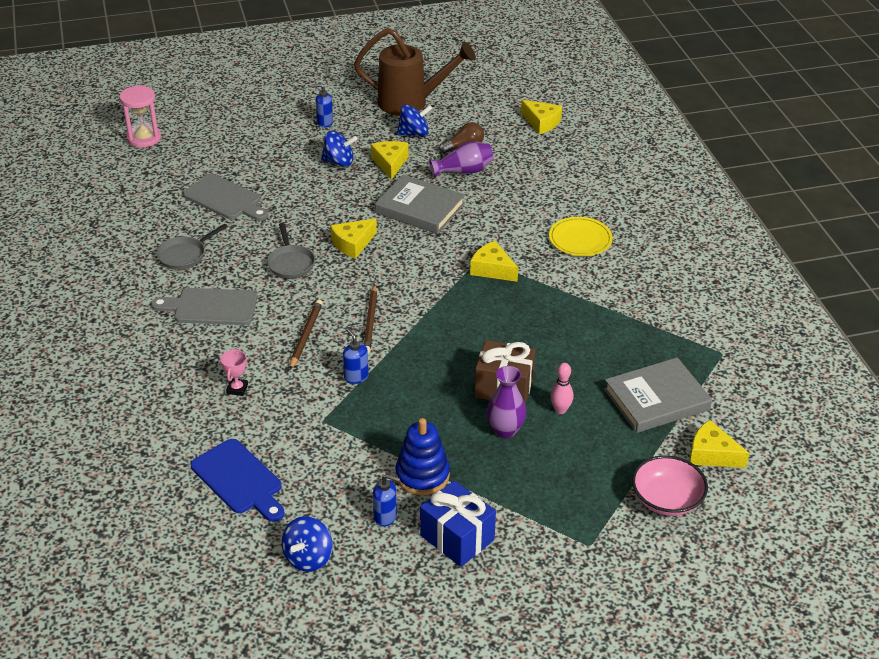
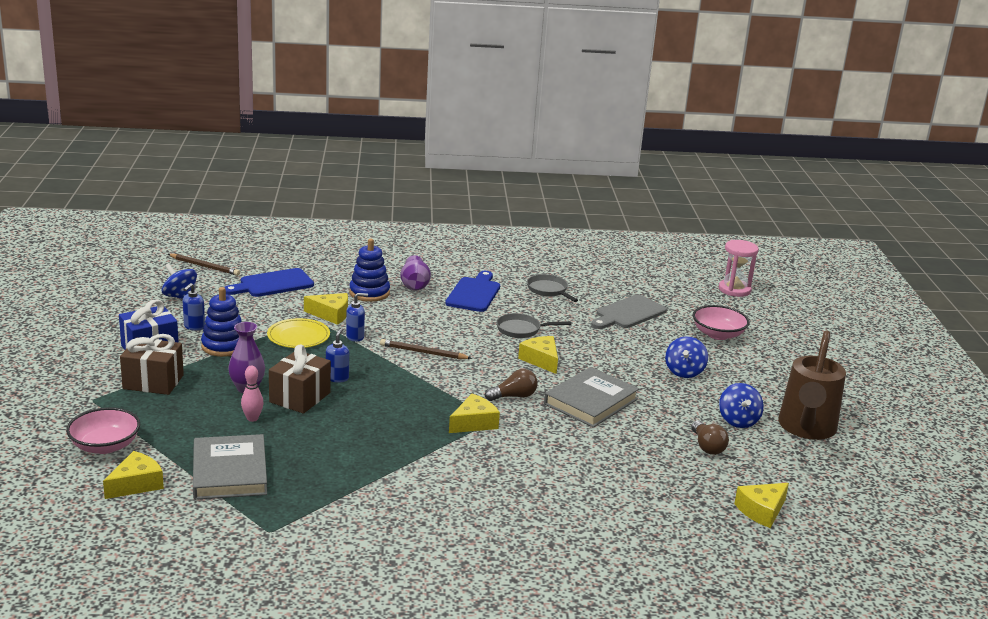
camera: 100 degrees right, 15 degrees down
grey cutting board [151,288,257,325] -> blue cutting board [445,271,500,312]
pink trophy [220,349,248,396] -> blue stacking toy [349,239,390,302]
brown pencil [290,300,323,370] -> brown pencil moved to [168,254,240,276]
blue soap dispenser [311,84,333,128] -> blue soap dispenser moved to [326,328,349,383]
yellow cheese [371,141,409,180] -> yellow cheese moved to [304,293,348,325]
purple vase [429,141,494,178] -> purple vase moved to [401,255,431,290]
yellow plate [549,217,613,256] -> yellow plate moved to [267,318,330,348]
none -> brown gift [120,334,184,395]
none -> brown light bulb [485,369,537,401]
none -> pink bowl [693,305,750,340]

